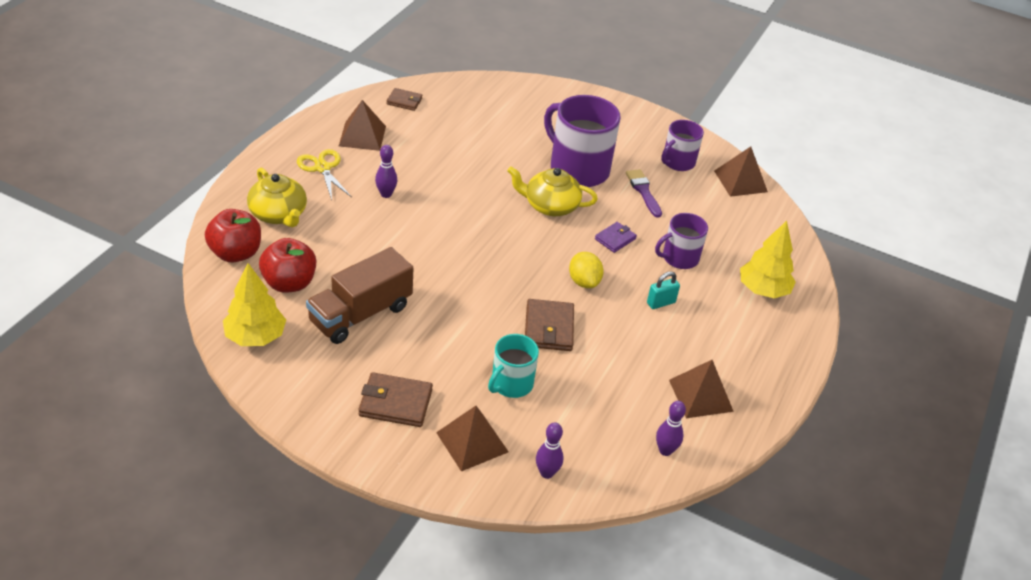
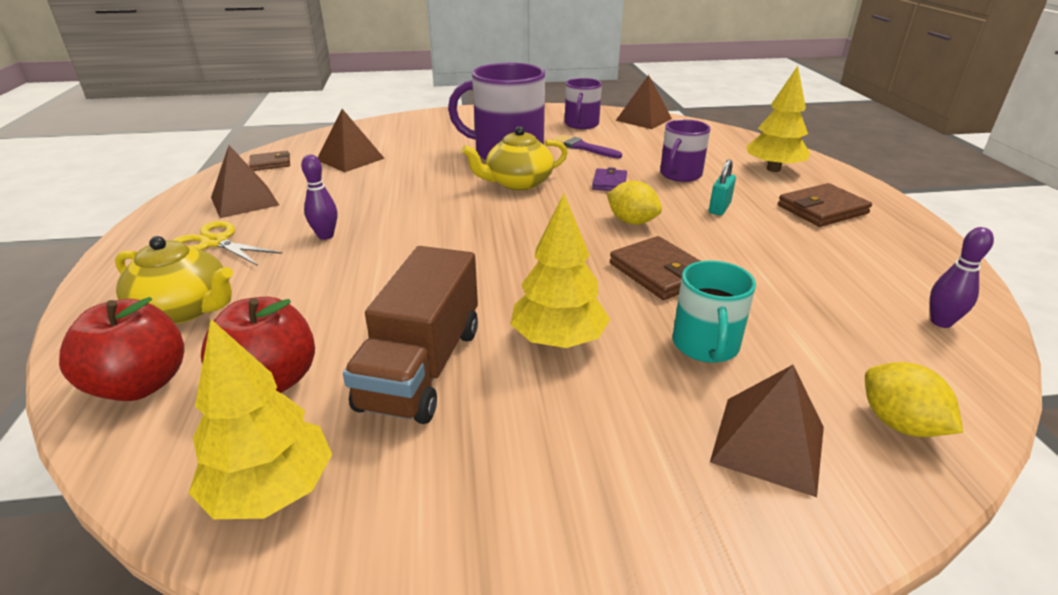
camera: 30 degrees left, 10 degrees down
brown wallet [359,372,433,427] -> brown wallet moved to [778,183,872,227]
purple bowling pin [536,422,563,479] -> yellow lemon [865,362,963,437]
brown pyramid [669,360,734,418] -> brown pyramid moved to [318,109,385,172]
none -> yellow tree [510,193,610,348]

